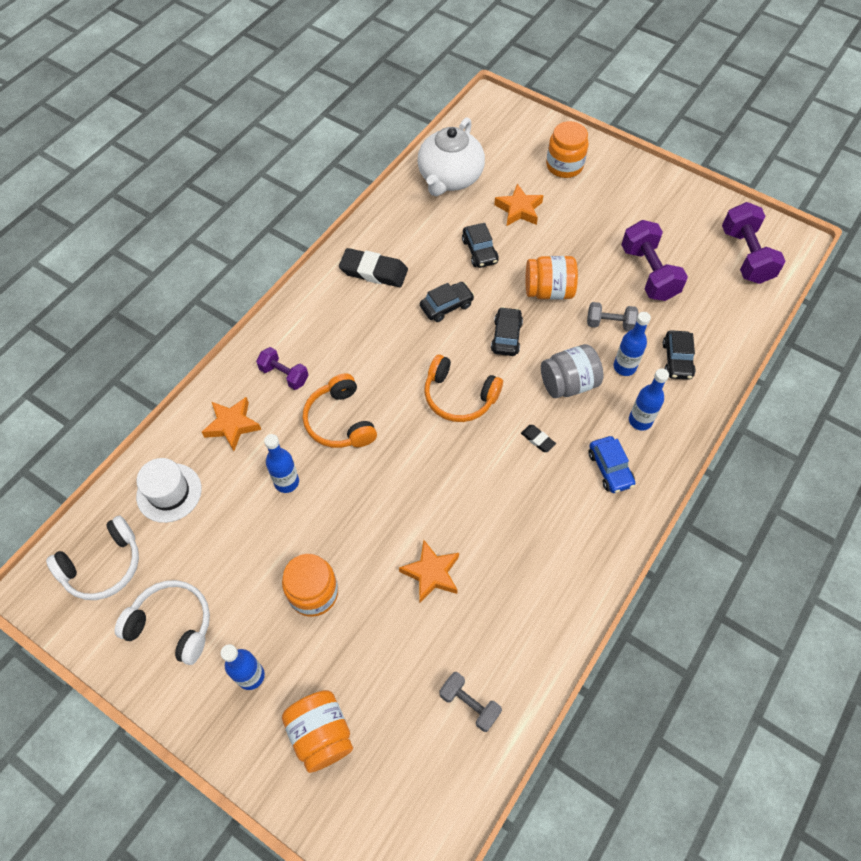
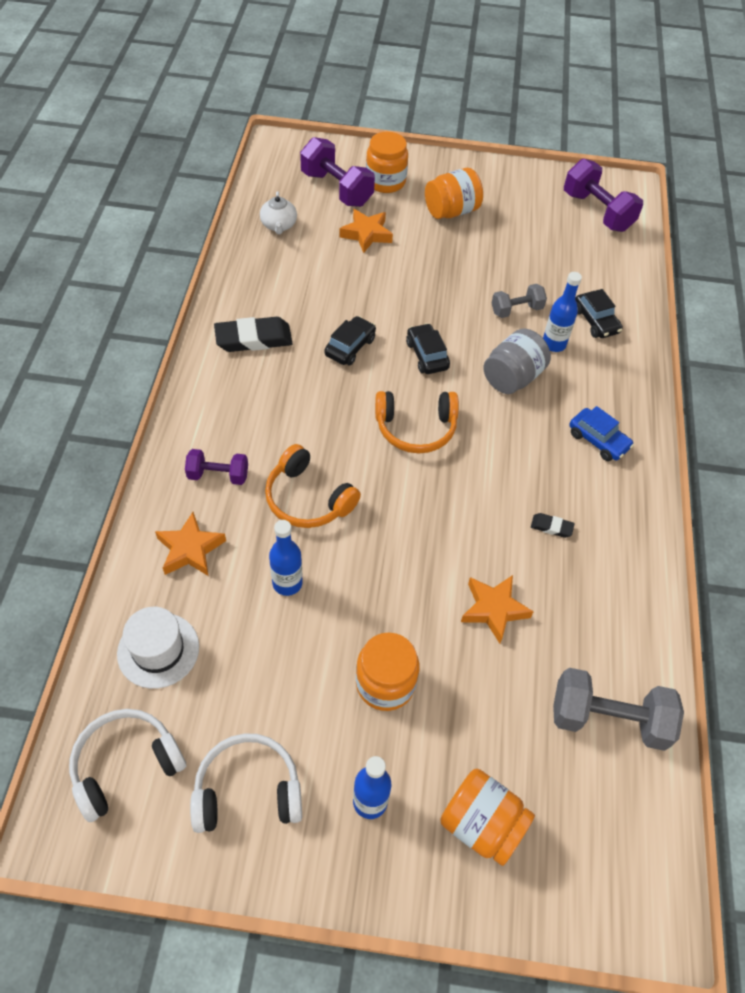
camera: 30 degrees left, 5 degrees down
white headphones [46,516,139,600] -> white headphones turned 150 degrees counterclockwise [69,709,186,822]
white teapot [417,117,485,196] -> white teapot [260,191,297,235], size x0.50
grey dumbbell [439,672,502,732] -> grey dumbbell [553,668,684,751], size x1.69
black car [462,223,499,268] -> none
black eraser [521,425,556,452] -> black eraser moved to [531,513,575,538]
orange jar [525,256,578,300] -> orange jar moved to [425,168,483,219]
purple dumbbell [621,220,688,301] -> purple dumbbell moved to [300,137,375,207]
blue bottle [629,368,669,431] -> none

